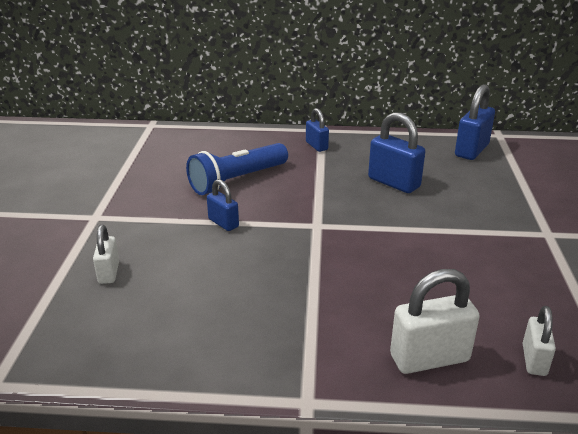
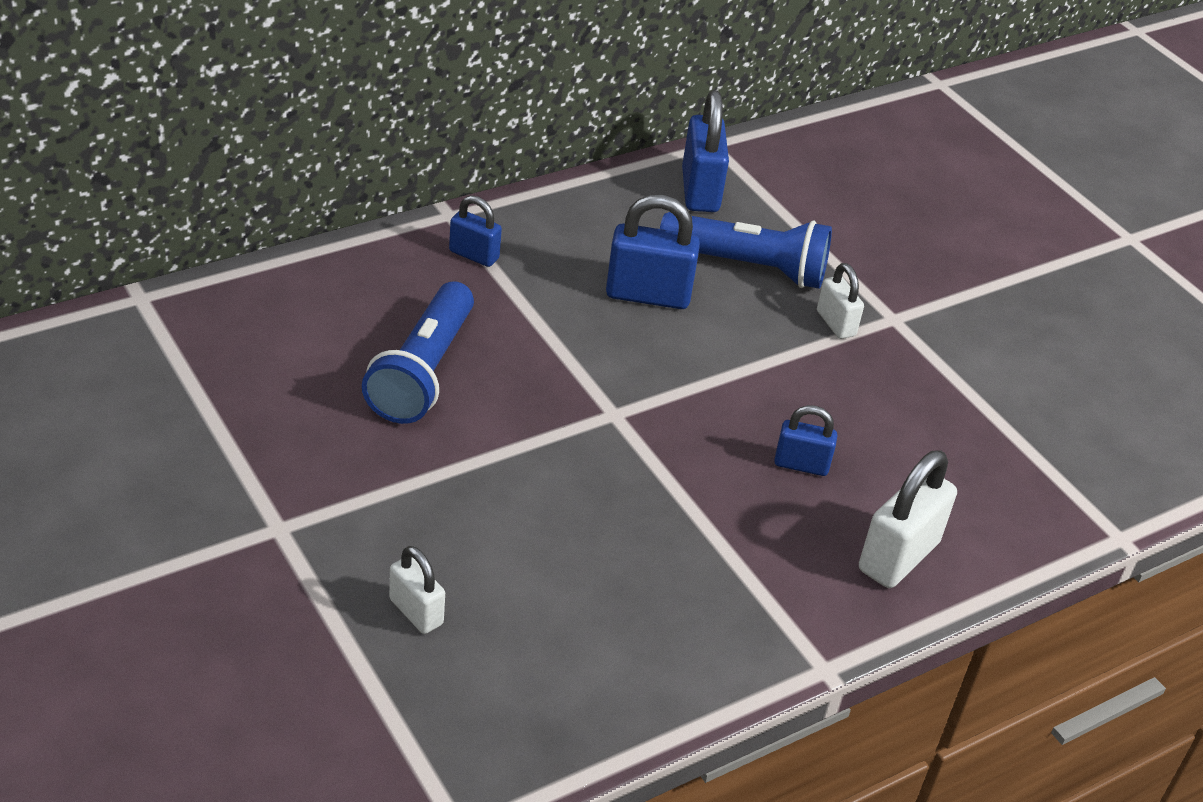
camera: 40 degrees left, 10 degrees up
blue padlock [207,179,239,231] -> blue padlock moved to [774,405,837,476]
white padlock [523,306,556,376] -> white padlock moved to [817,263,864,339]
none -> blue flashlight [660,212,832,289]

